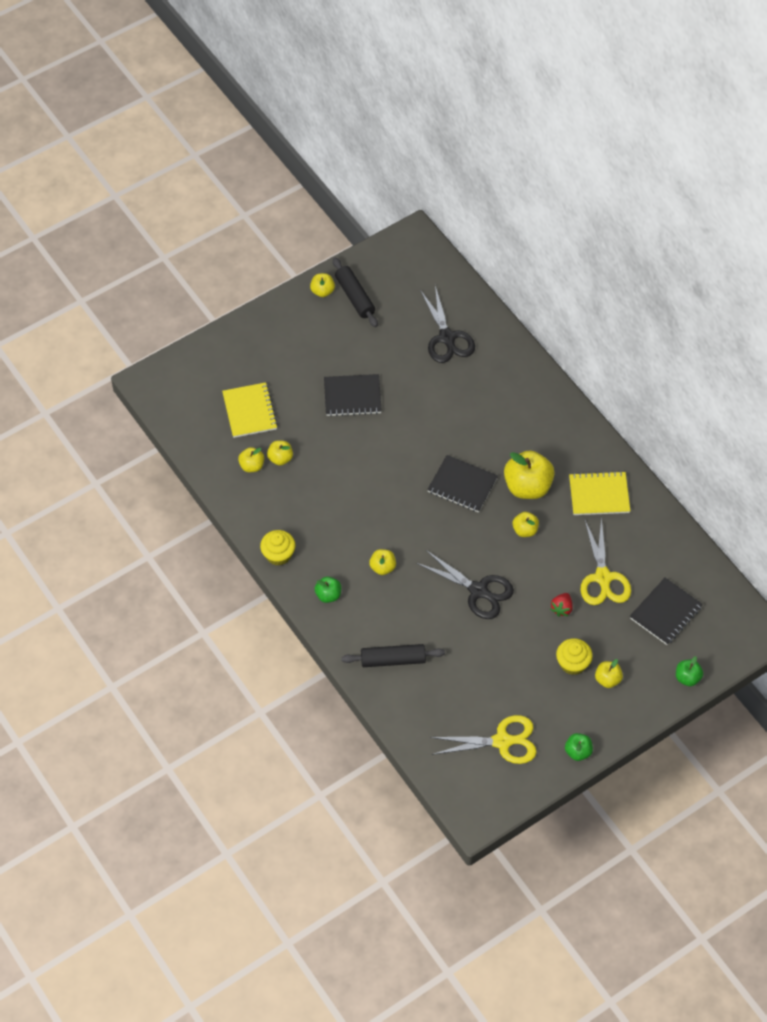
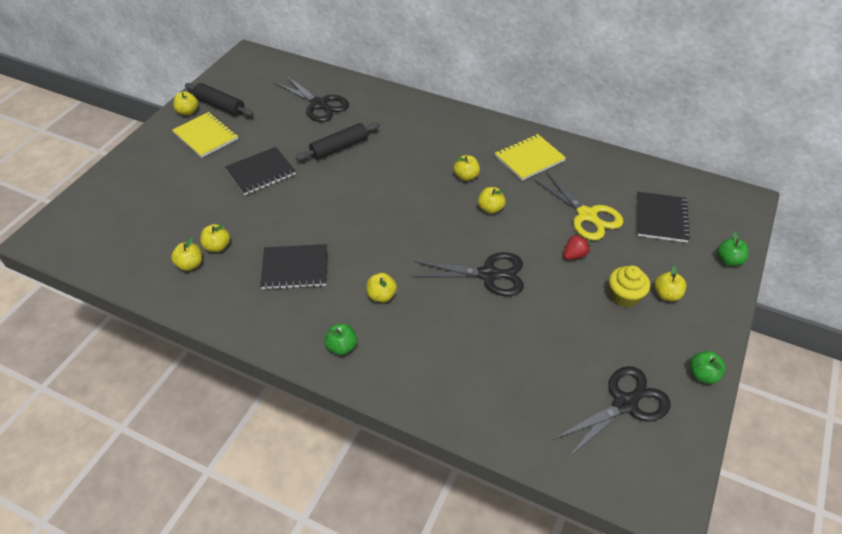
camera: 30 degrees left, 10 degrees down
yellow notebook [222,382,278,438] -> yellow notebook moved to [172,112,238,158]
yellow cupcake [260,530,295,566] -> none
black rolling pin [341,644,445,667] -> black rolling pin moved to [295,122,380,161]
black notebook [427,455,498,513] -> black notebook moved to [260,244,327,290]
yellow scissors [430,715,537,764] -> black scissors [552,366,671,459]
yellow apple [504,450,555,499] -> yellow apple [454,155,480,181], size x0.52
red strawberry [550,593,573,617] -> red strawberry turned 120 degrees counterclockwise [563,234,590,260]

